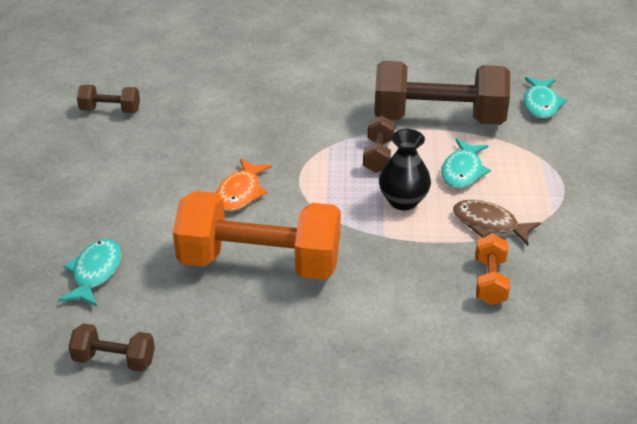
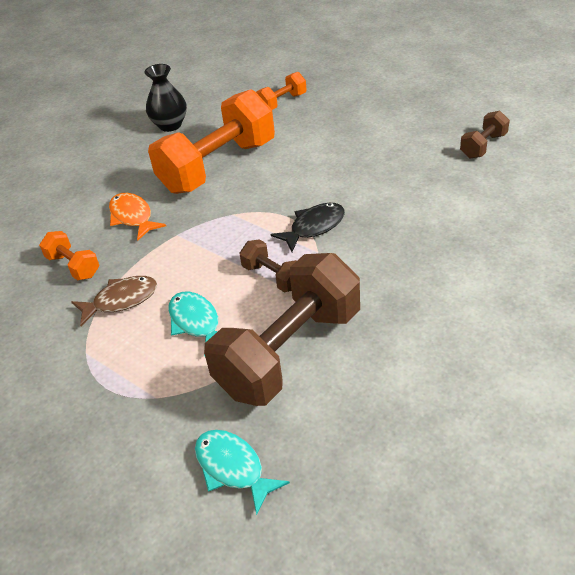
camera: 130 degrees right, 5 degrees up
turquoise fish [58,239,121,307] -> orange dumbbell [256,72,307,110]
brown dumbbell [68,323,155,372] -> none
orange fish [216,159,272,211] -> orange fish moved to [109,193,166,241]
black vase [379,129,431,210] -> black vase moved to [144,64,187,132]
none -> black fish [270,203,345,252]

